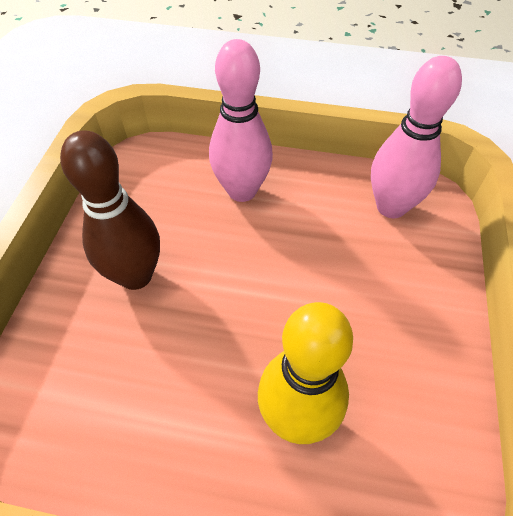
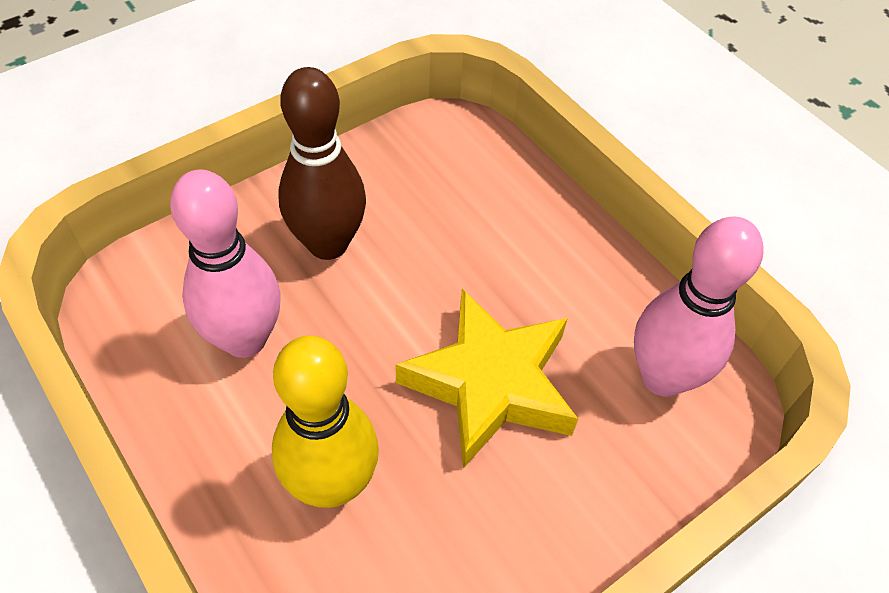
camera: 40 degrees right, 0 degrees up
pink bowling pin [209,39,273,202] -> pink bowling pin moved to [170,169,281,358]
none -> yellow star [395,289,578,469]

